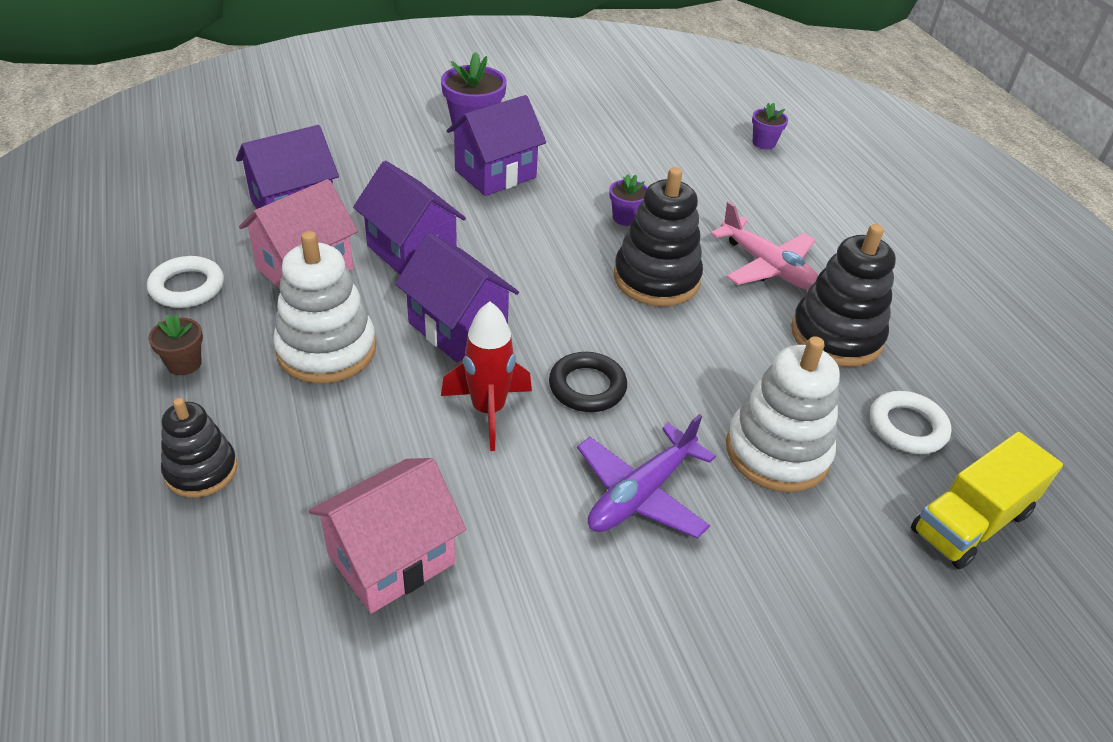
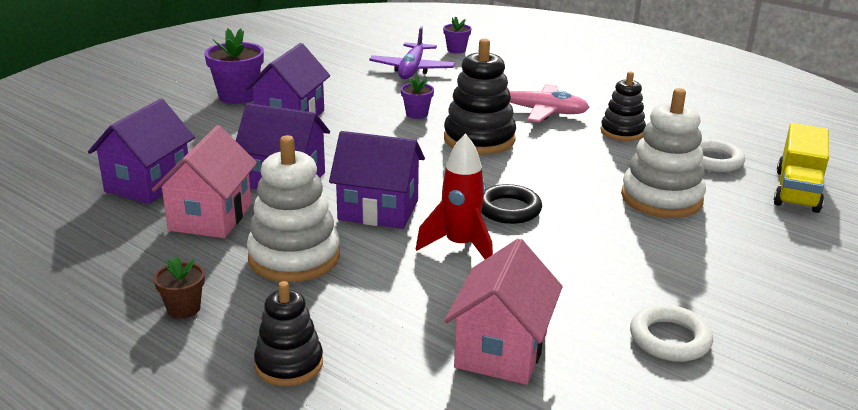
camera: 30 degrees left, 15 degrees down
white ring [147,256,224,308] -> white ring moved to [630,305,713,362]
purple plane [577,414,716,539] -> purple plane moved to [369,27,455,79]
black stacking toy [791,224,896,367] -> black stacking toy [601,72,646,141], size x0.62

